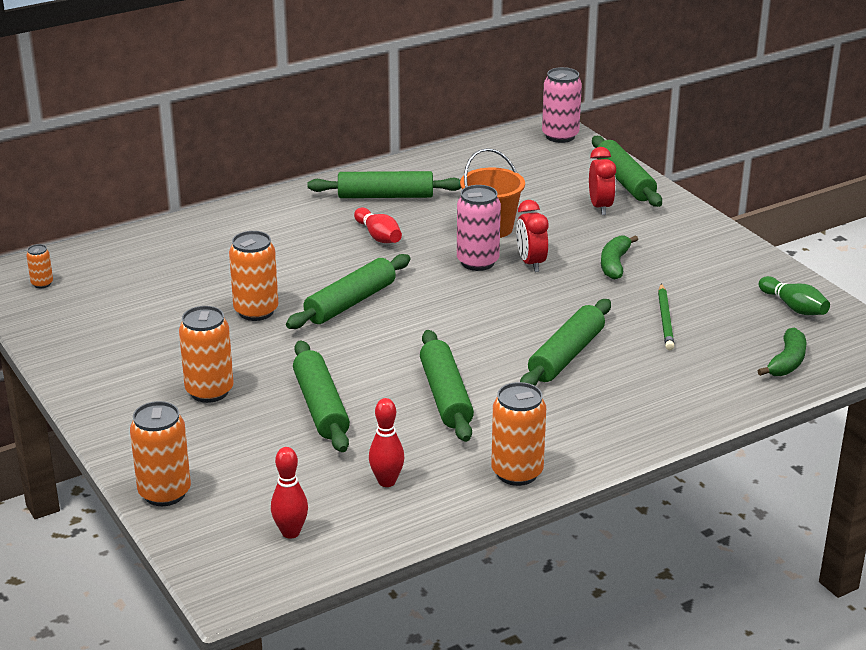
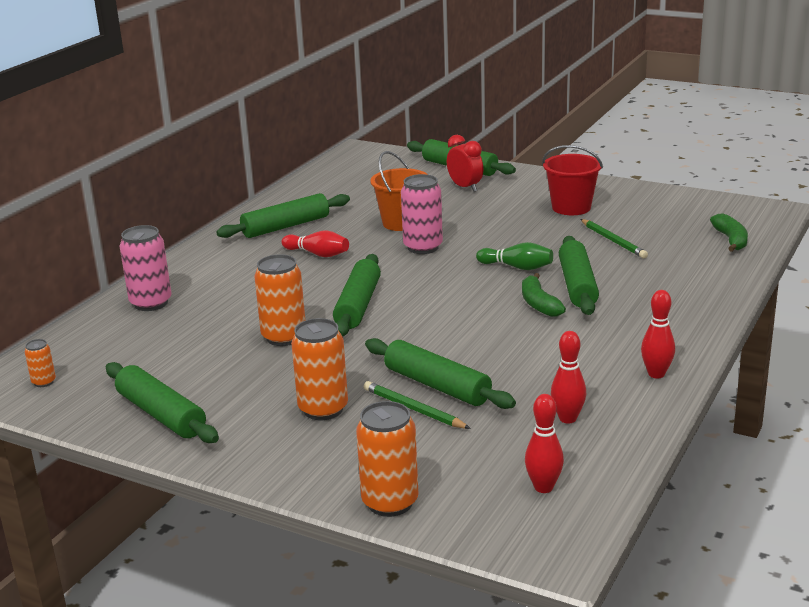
camera: 30 degrees left, 5 degrees down
green rolling pin [420,330,474,442] -> green rolling pin moved to [106,362,219,443]
orange can [491,382,546,486] -> red bowling pin [641,290,675,379]
red clock [516,200,548,272] -> none
pink can [542,67,582,143] -> pink can moved to [120,225,172,311]
green banana [601,235,638,280] -> green banana moved to [522,273,566,317]
green bowling pin [759,276,830,315] -> green bowling pin moved to [476,242,553,270]
none -> green pencil [364,381,471,429]
none -> red bucket [542,145,603,215]

